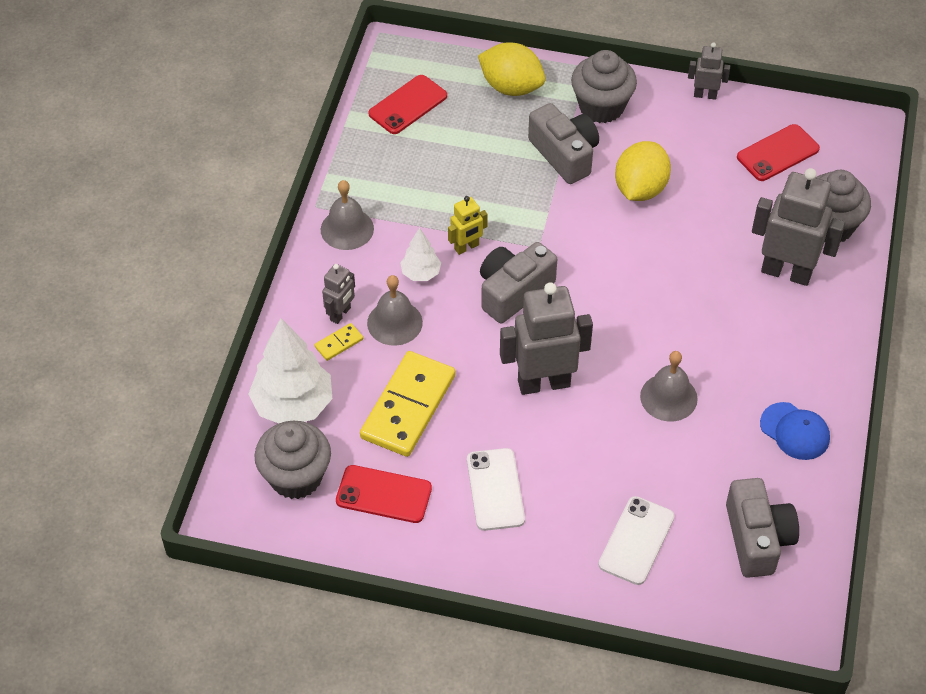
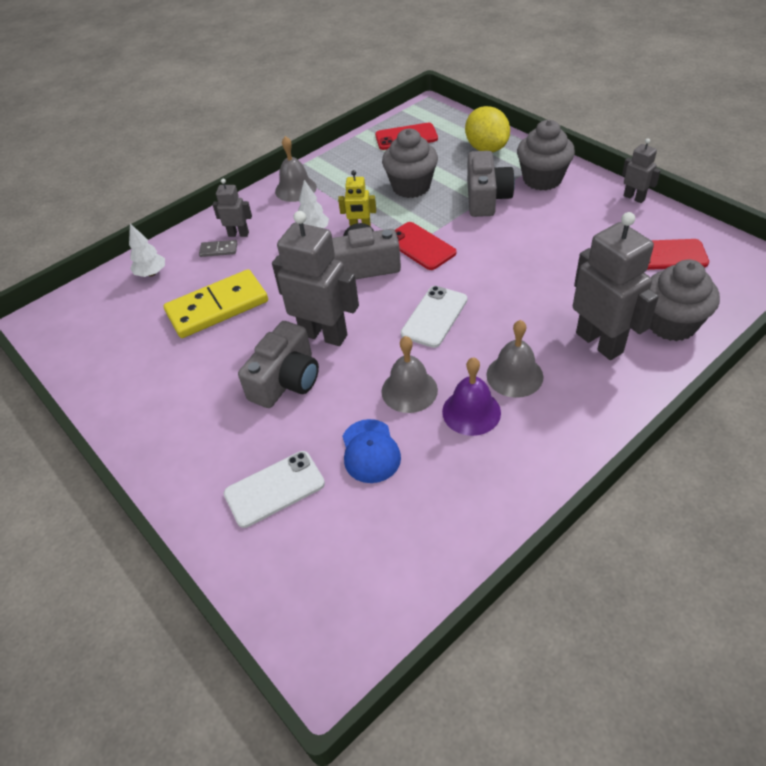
camera: 40 degrees right, 5 degrees down
white tree [248,318,332,423] -> white tree [129,223,165,277], size x0.52
grey cupcake [254,421,331,499] -> grey cupcake moved to [382,129,438,198]
yellow domino [315,323,363,361] -> grey domino [199,240,237,257]
grey robot [322,264,355,324] -> grey robot turned 150 degrees counterclockwise [212,179,252,237]
red phone [336,465,432,523] -> red phone moved to [395,222,456,270]
grey bell [367,275,423,346] -> grey bell moved to [487,320,544,398]
white phone [467,448,525,531] -> white phone moved to [401,286,467,348]
yellow lemon [615,141,671,201] -> none
grey camera [726,478,799,578] -> grey camera moved to [238,321,319,408]
blue cap [760,402,830,460] -> blue cap moved to [343,419,401,483]
none -> purple bell [442,357,501,436]

